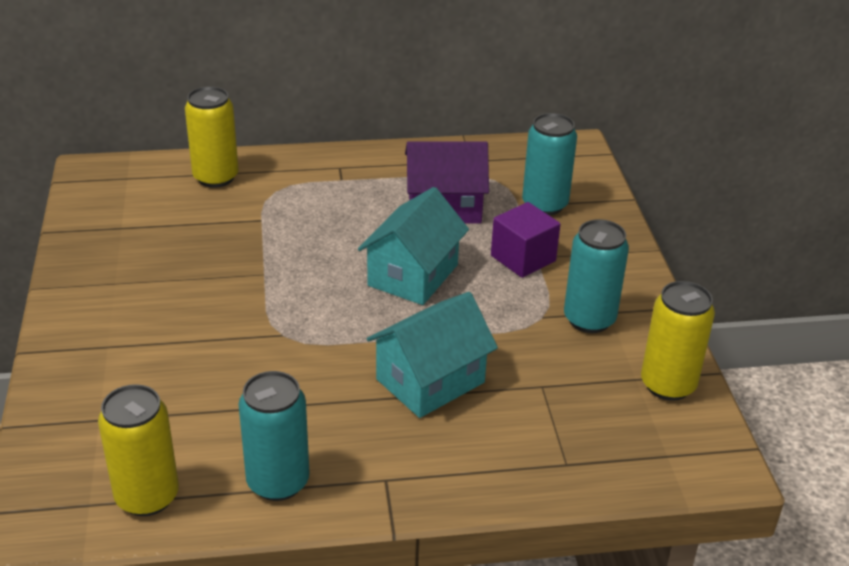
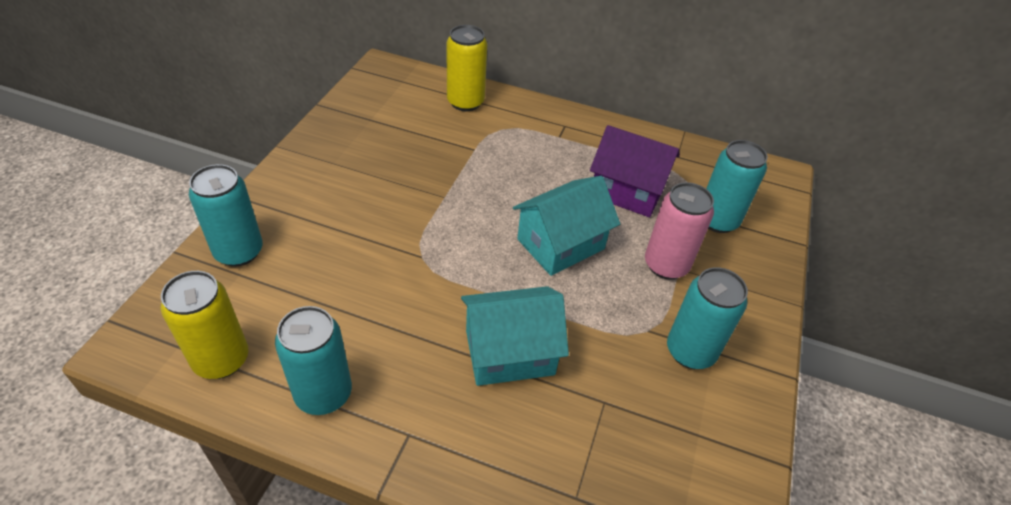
camera: 25 degrees right, 10 degrees up
purple cube [491,202,560,278] -> pink can [645,182,714,280]
yellow can [641,281,715,401] -> none
none -> turquoise can [189,164,263,266]

